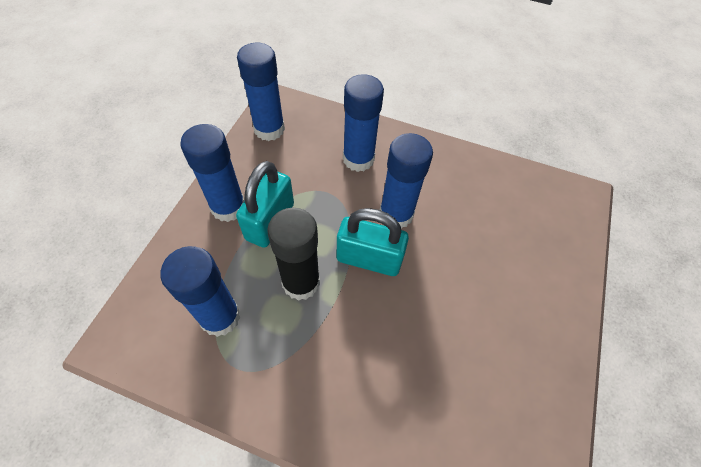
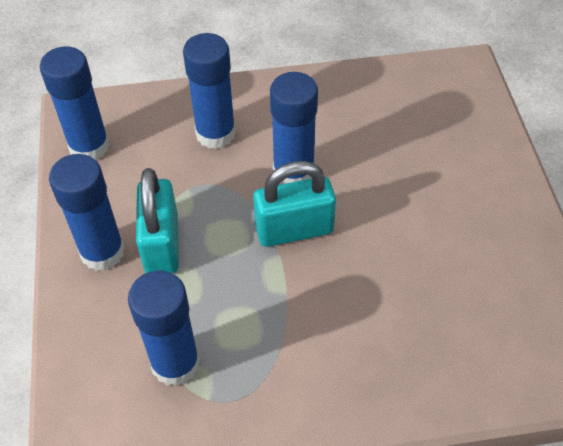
camera: 25 degrees left, 5 degrees down
black glue stick [267,208,320,301] -> none

